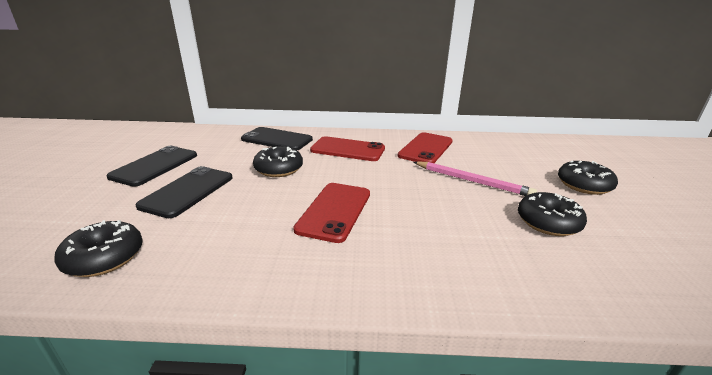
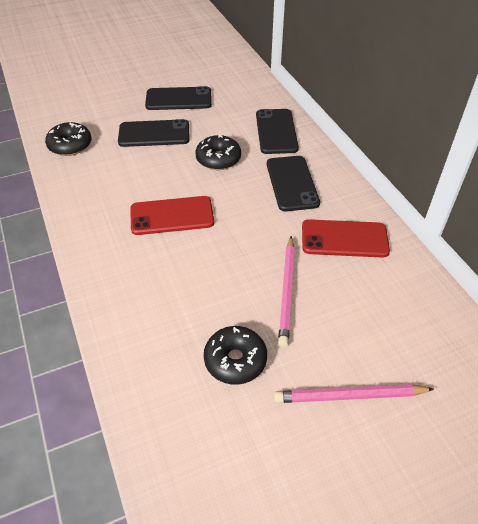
camera: 65 degrees right, 20 degrees up
red phone [310,136,385,161] -> black phone [267,156,320,211]
black donut [558,161,618,195] -> pink pencil [274,384,434,403]

